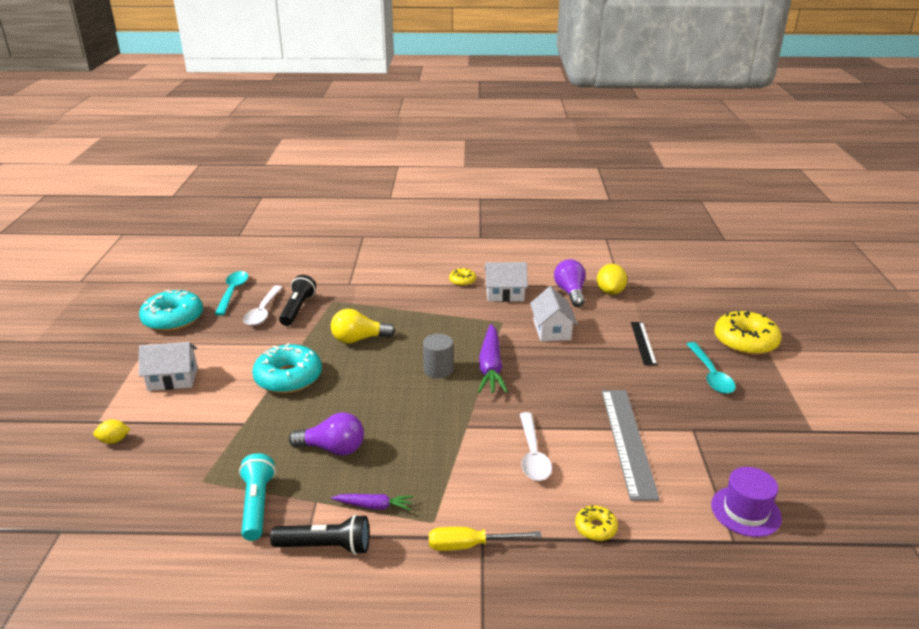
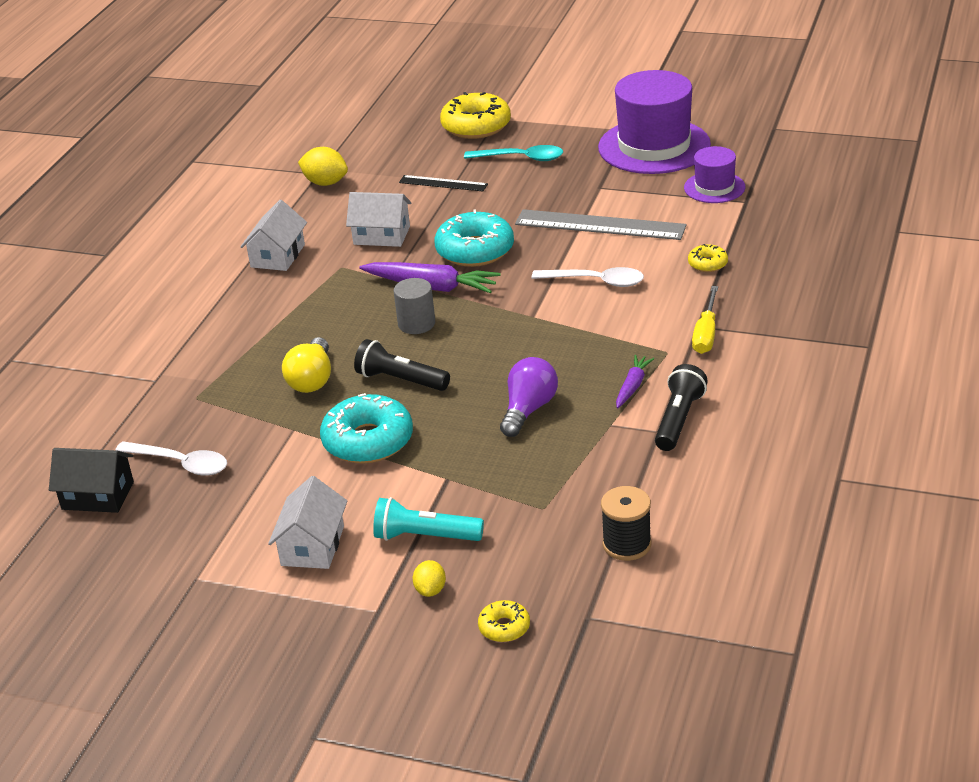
camera: 70 degrees left, 5 degrees up
turquoise donut [139,290,203,331] -> turquoise donut moved to [434,209,514,267]
turquoise spoon [215,271,248,316] -> black house [49,448,134,513]
turquoise flashlight [239,453,276,541] -> turquoise flashlight moved to [373,497,484,541]
black flashlight [279,275,316,326] -> black flashlight moved to [354,339,450,391]
yellow donut [449,268,476,286] -> yellow donut moved to [478,600,530,642]
purple light bulb [554,259,585,307] -> none
none -> purple hat [598,70,711,174]
none -> black spool [601,486,651,561]

